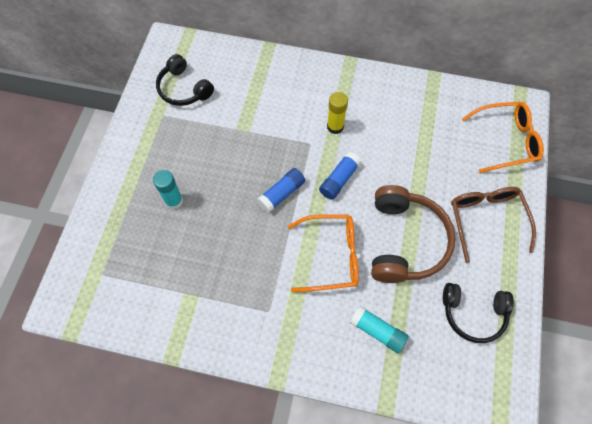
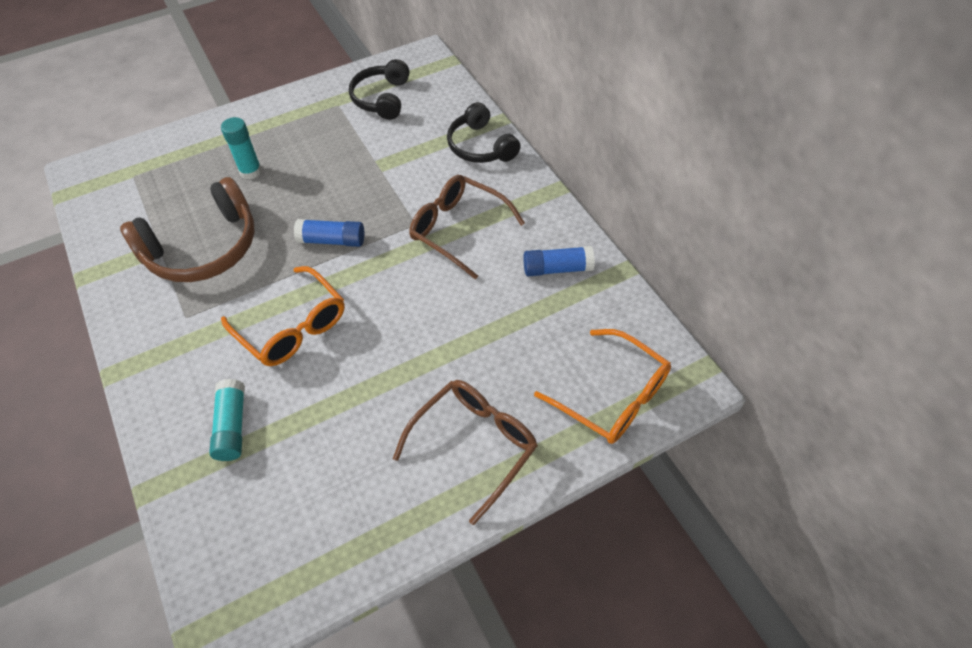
camera: 50 degrees right, 10 degrees down
blue glue stick [319,152,361,200] -> blue glue stick moved to [523,246,595,276]
yellow glue stick [327,92,348,134] -> brown glasses [409,175,525,279]
brown headphones [371,185,456,283] -> brown headphones moved to [120,177,255,282]
black headphones [443,283,514,343] -> black headphones moved to [447,102,521,163]

